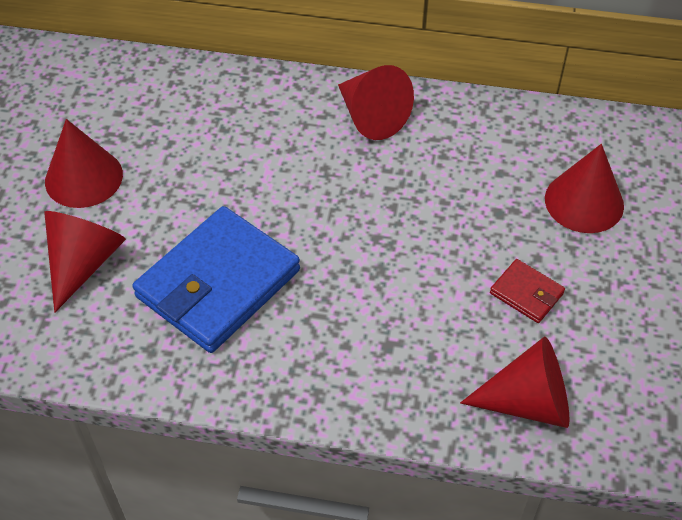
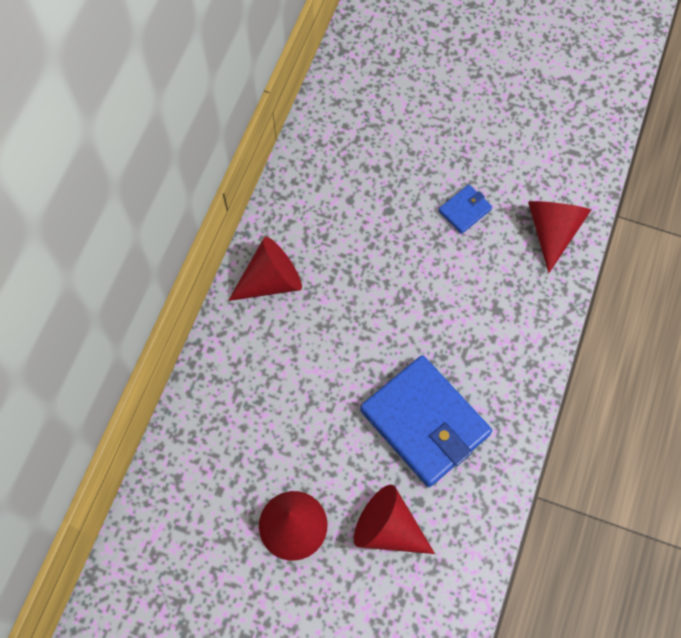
camera: 80 degrees left, 15 degrees up
red wallet [490,259,565,323] -> blue wallet [438,185,492,234]
red cone [545,144,624,233] -> none

